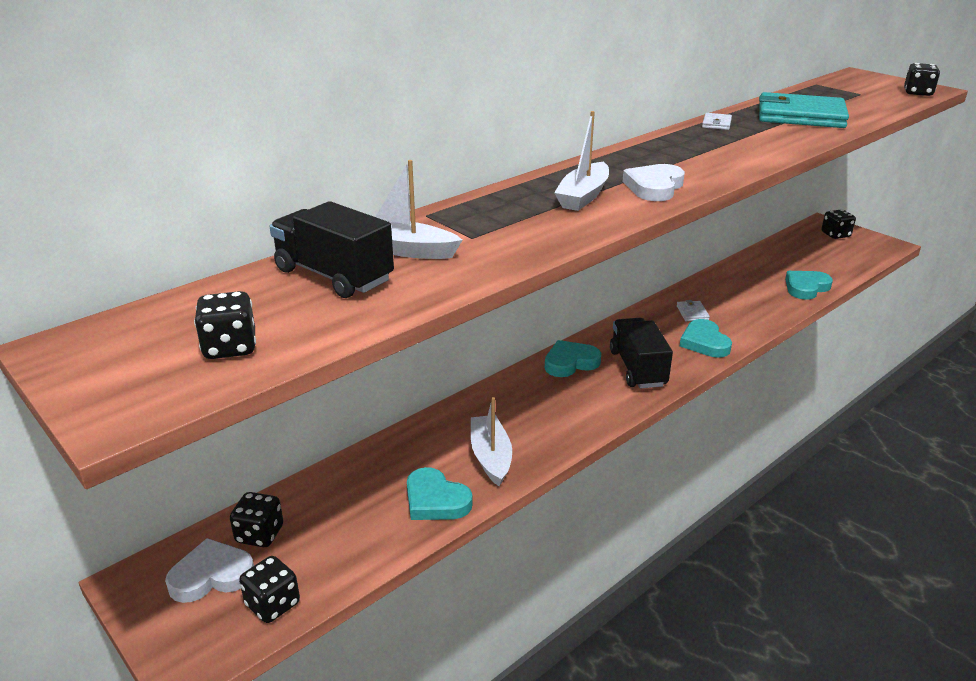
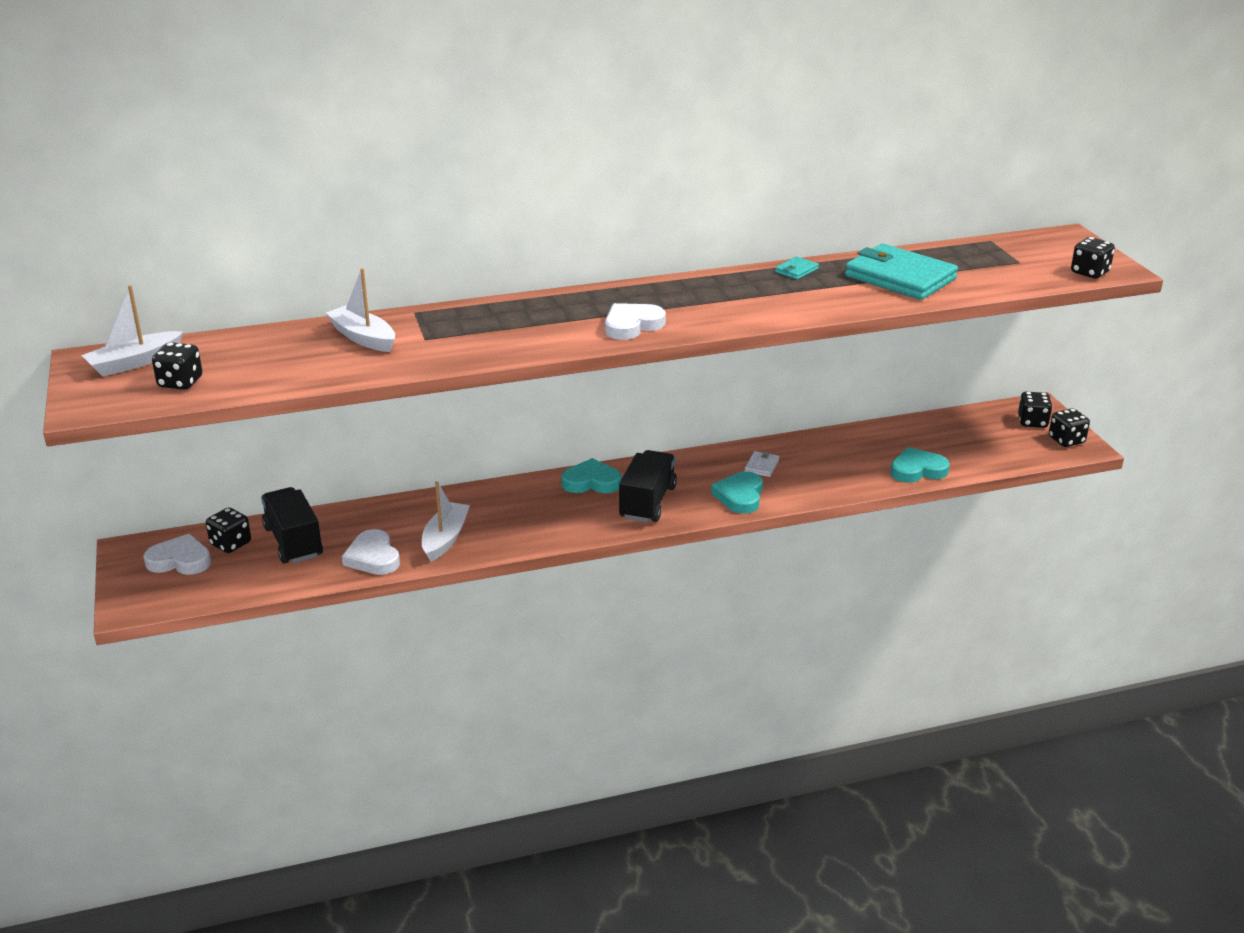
camera: 25 degrees right, 0 degrees up
black dice [239,556,300,623] -> black dice moved to [1049,408,1090,447]
black truck [270,201,394,298] -> black truck moved to [261,487,323,564]
turquoise heart [407,467,473,520] -> white heart [342,529,400,575]
white boat [554,111,609,211] -> white boat moved to [81,285,183,376]
white wallet [702,113,732,130] -> turquoise wallet [775,256,819,280]

